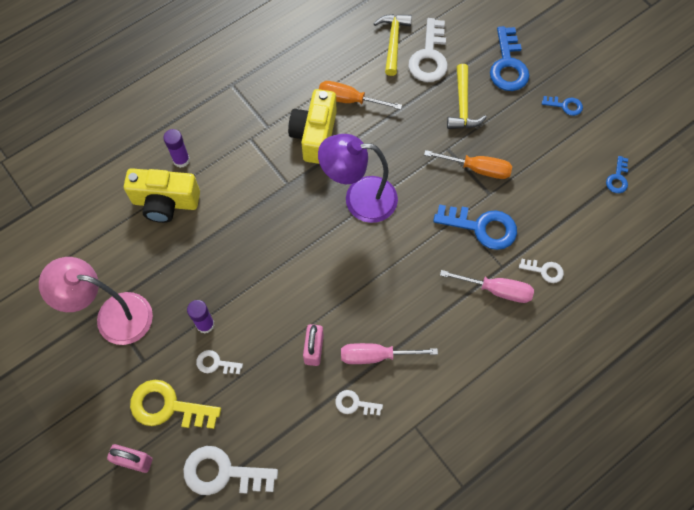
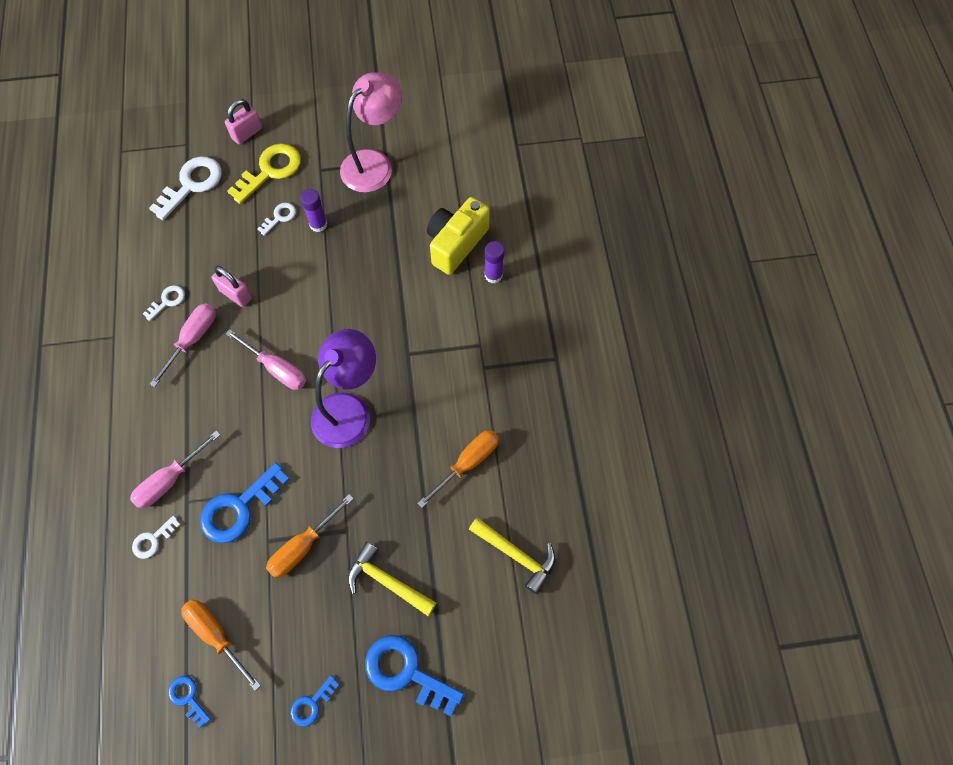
camera: 120 degrees right, 0 degrees up
yellow camera [288,89,336,164] -> none
white key [408,18,448,82] -> none
none -> orange screwdriver [181,599,261,691]
none -> pink screwdriver [225,329,306,390]

